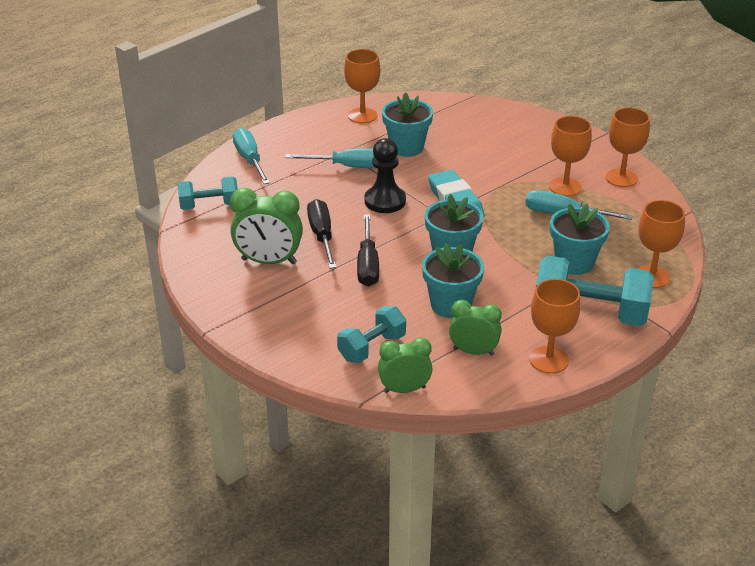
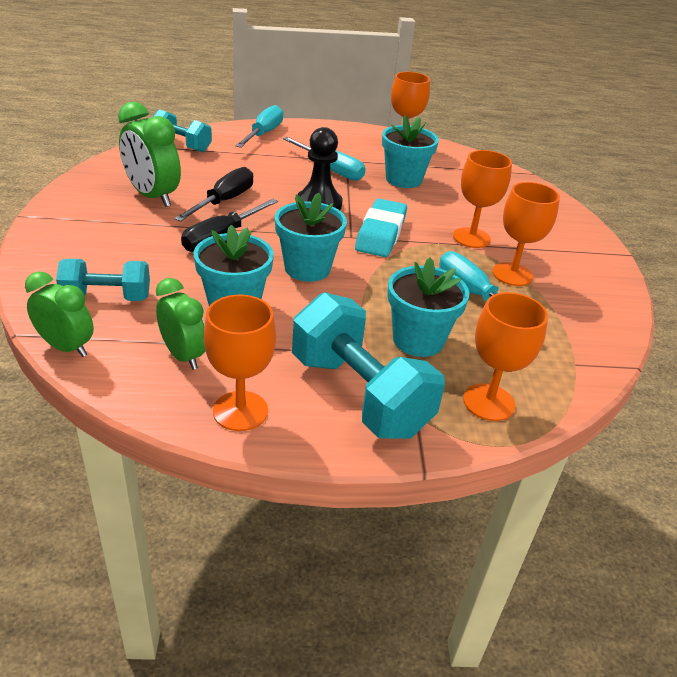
camera: 35 degrees right, 0 degrees up
orange goblet [606,107,650,187] -> orange goblet moved to [453,150,512,248]

